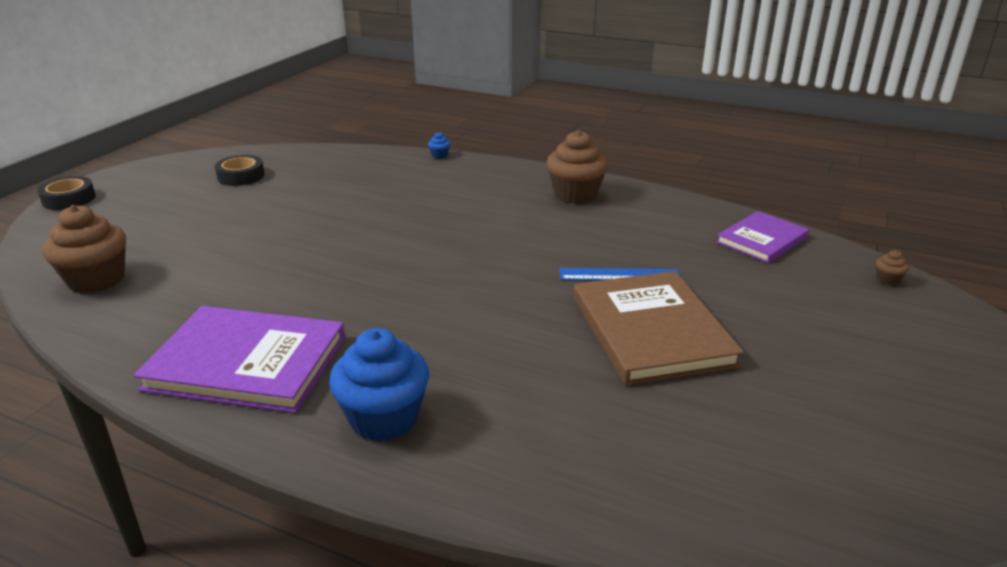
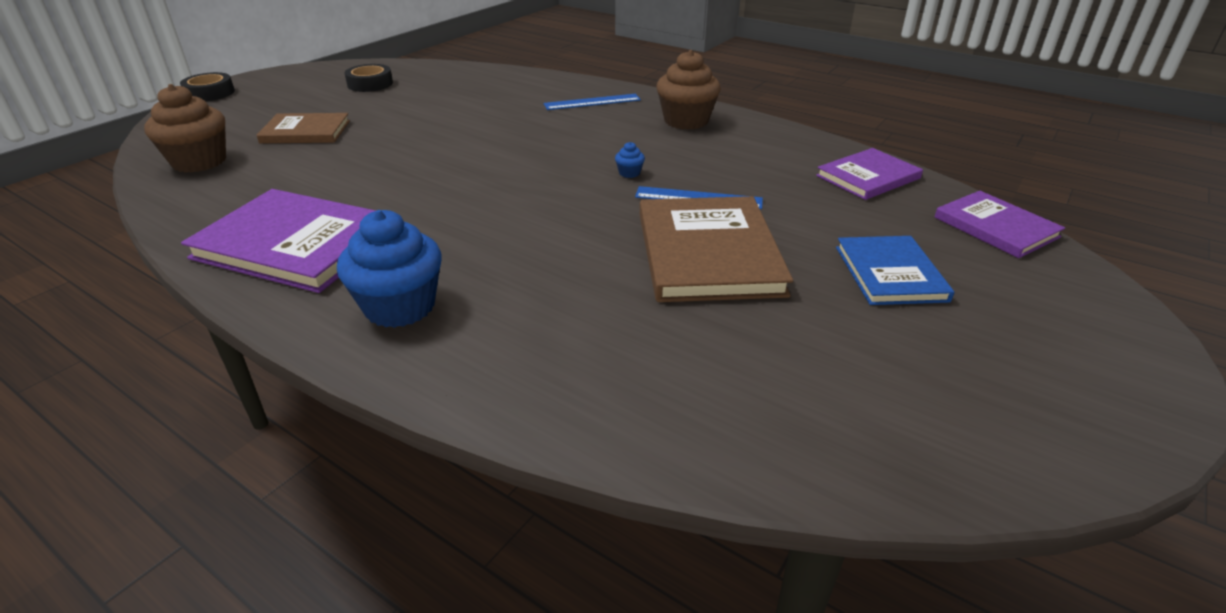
camera: 10 degrees right, 5 degrees up
blue cupcake [428,132,450,159] -> blue cupcake moved to [615,142,645,178]
brown cupcake [876,250,909,286] -> purple book [935,191,1065,258]
none -> brown book [256,113,350,143]
none -> blue ruler [544,94,641,110]
none -> blue book [836,236,954,305]

